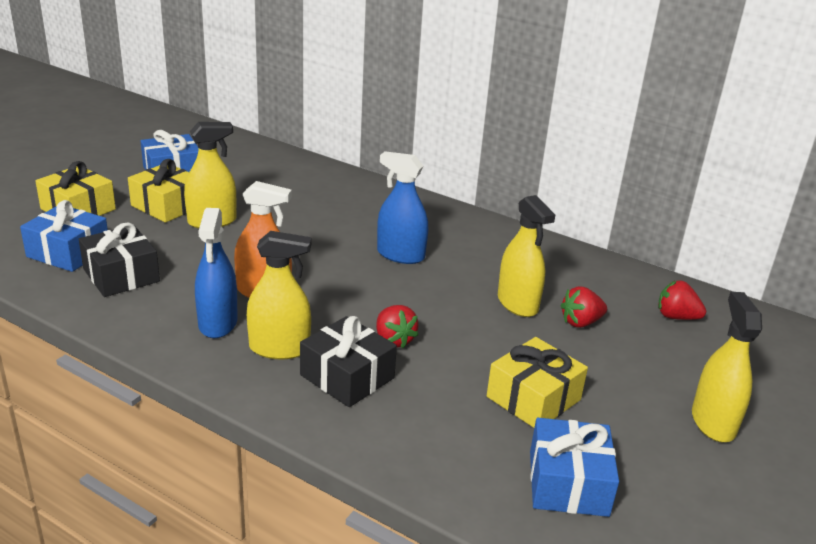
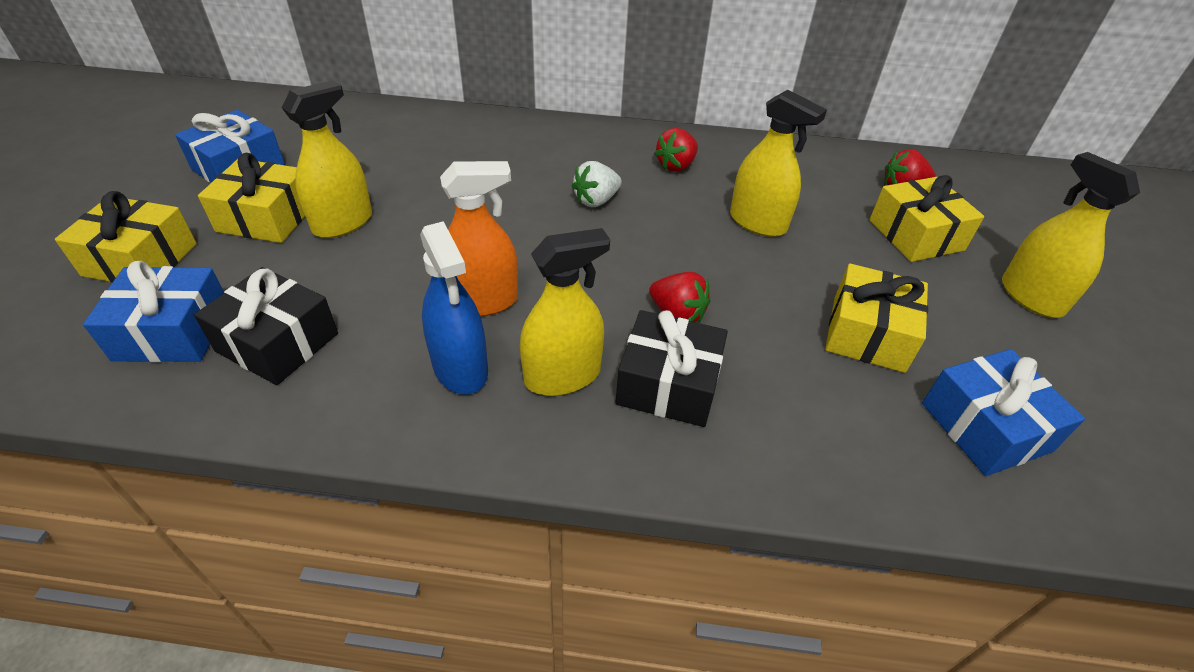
camera: 25 degrees left, 15 degrees up
blue spray bottle [377,151,428,264] -> white strawberry [572,161,622,207]
red strawberry [560,286,607,328] -> red strawberry moved to [654,128,698,172]
none -> yellow gift [869,175,984,262]

